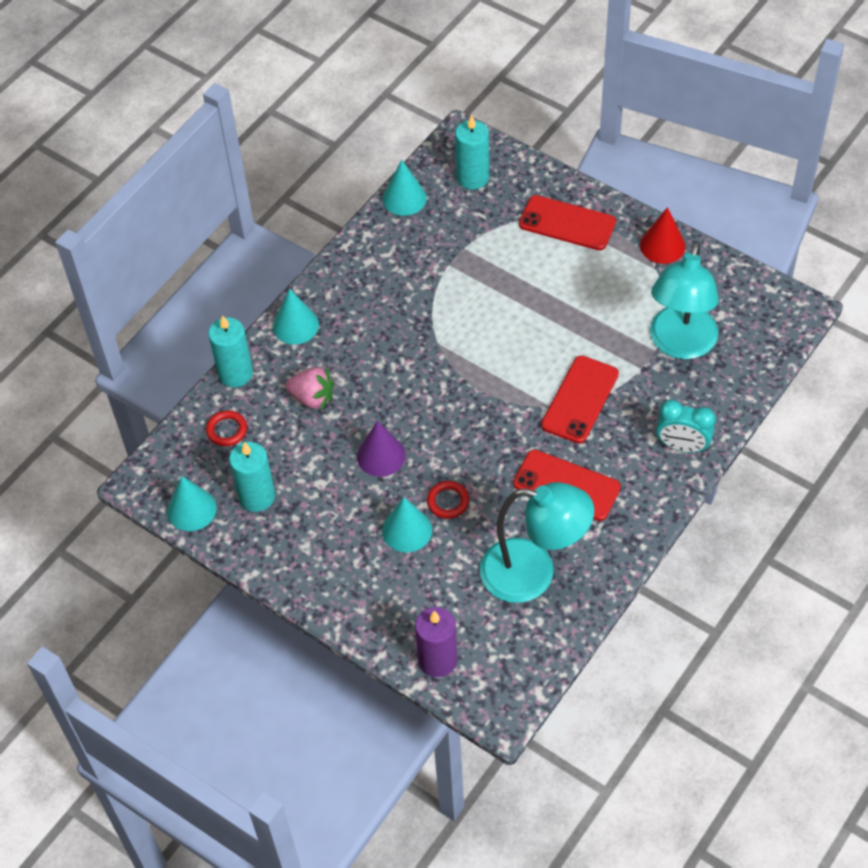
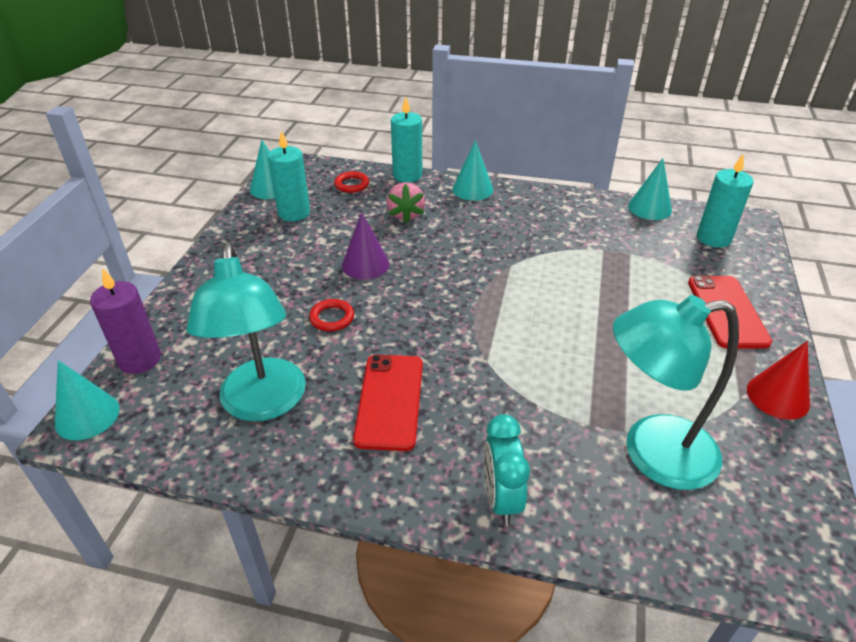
camera: 65 degrees right, 15 degrees down
turquoise cone [382,497,432,553] -> turquoise cone moved to [55,360,120,440]
red phone [541,355,619,444] -> none

